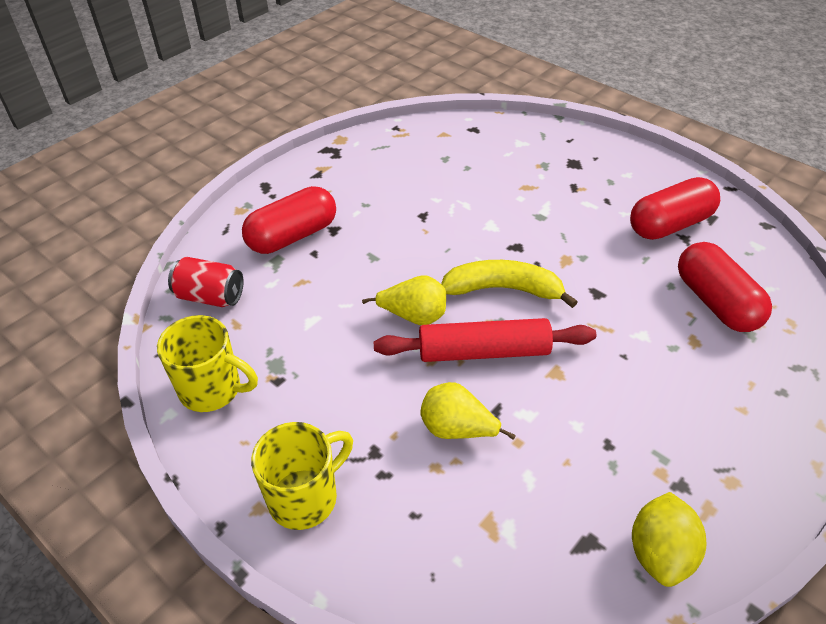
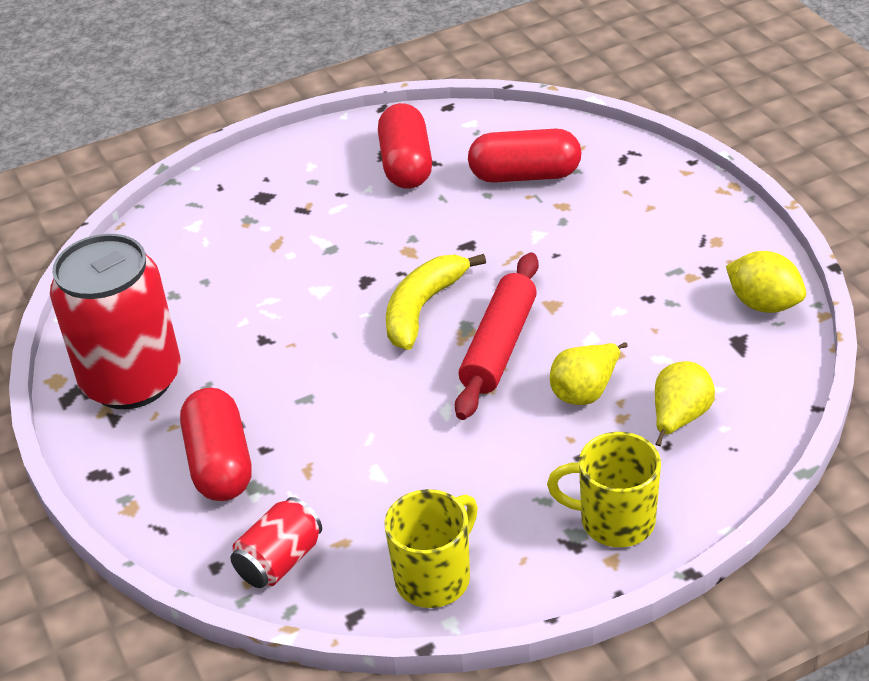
camera: 65 degrees left, 5 degrees down
yellow mug [251,422,353,530] -> yellow mug turned 60 degrees counterclockwise [547,432,661,547]
yellow pear [362,275,446,325] -> yellow pear moved to [655,361,715,446]
none -> red can [50,234,180,409]

